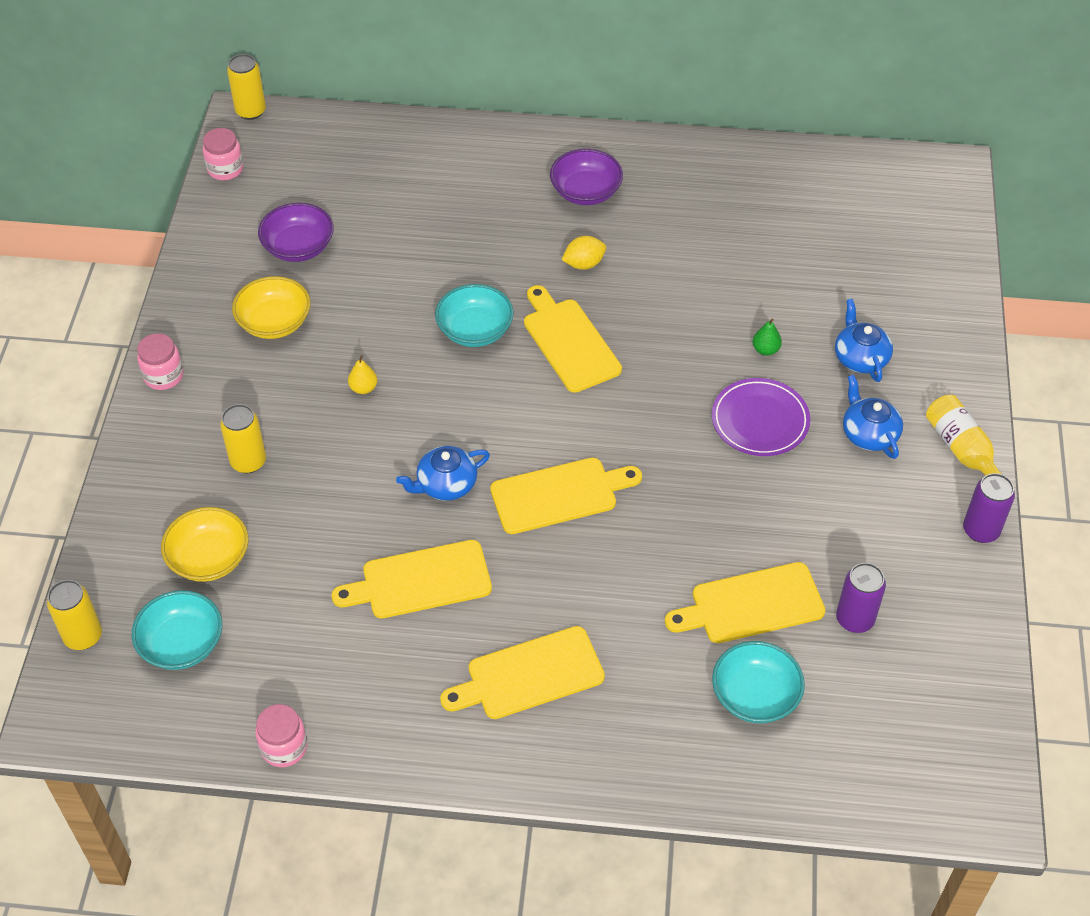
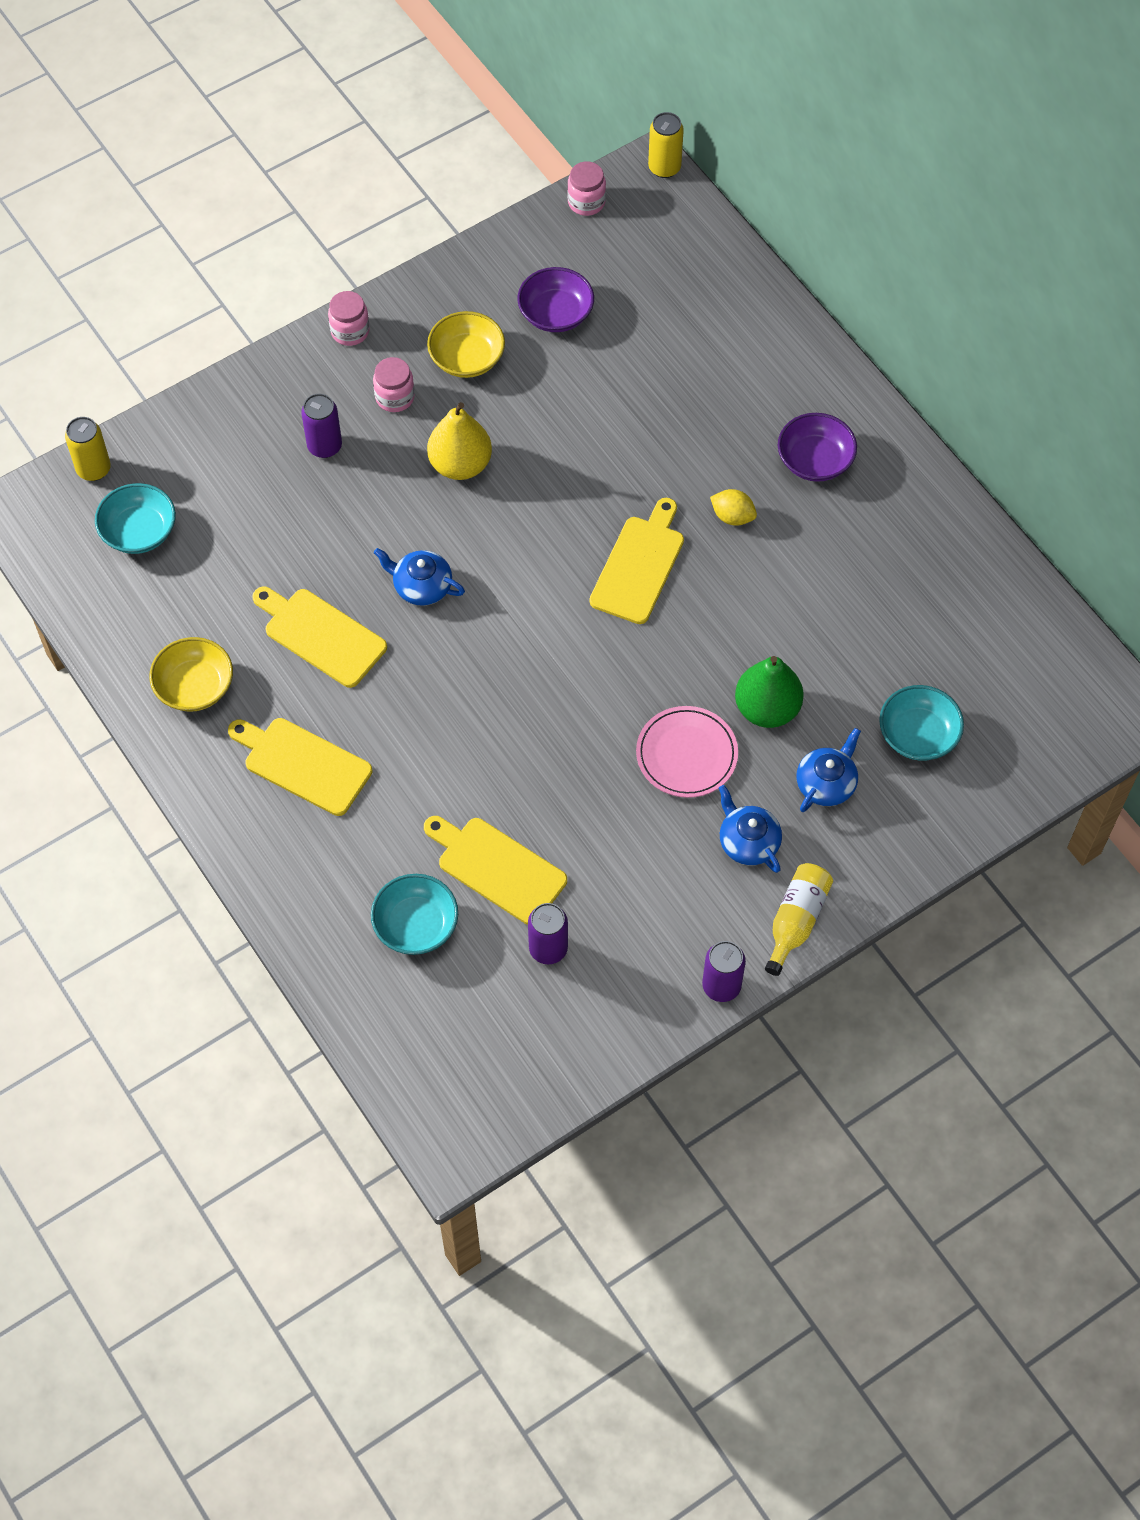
camera: 50 degrees right, 10 degrees up
yellow bowl [161,507,249,582] -> yellow bowl moved to [149,637,233,712]
yellow can [220,404,266,473] -> purple can [301,394,342,458]
pink jar [255,704,307,767] -> pink jar moved to [373,357,415,412]
yellow pear [348,355,377,394] -> yellow pear [427,402,492,480], size x2.21
turquoise bowl [435,284,514,347] -> turquoise bowl moved to [879,685,964,761]
yellow cutting board [490,458,642,534] -> none
purple plate [712,378,810,456] -> pink plate [636,706,738,798]
green pear [752,318,782,356] -> green pear [735,656,804,728], size x2.21
blue teapot [843,375,903,459] -> blue teapot turned 60 degrees counterclockwise [719,785,782,873]

